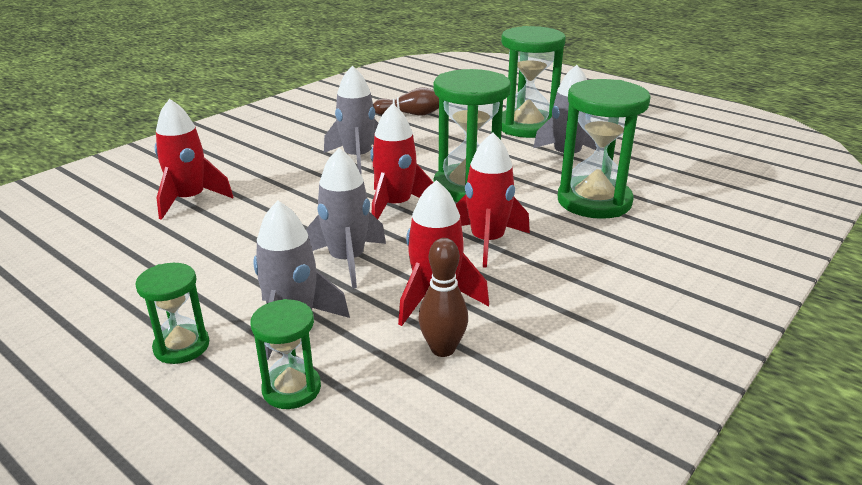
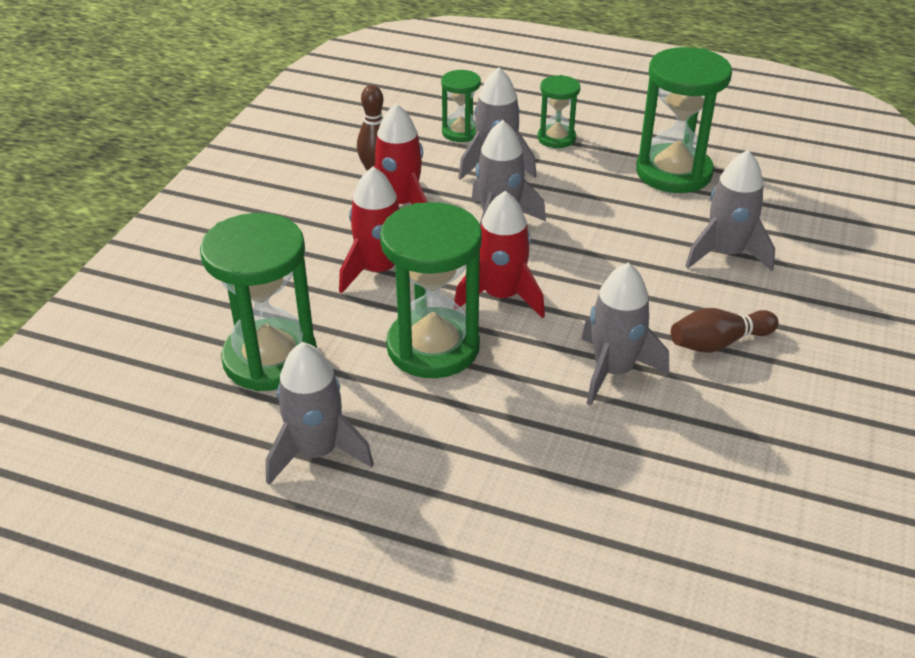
camera: 160 degrees right, 10 degrees up
red rocket [155,99,233,220] -> grey rocket [685,150,775,271]
brown bowling pin [373,88,439,116] -> brown bowling pin moved to [671,308,779,353]
green hourglass [501,26,566,138] -> green hourglass moved to [636,47,732,193]

